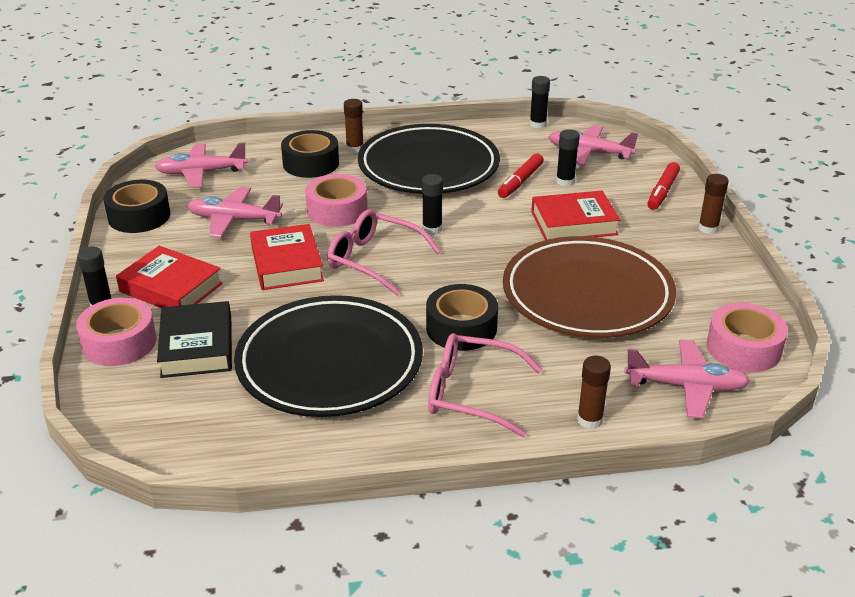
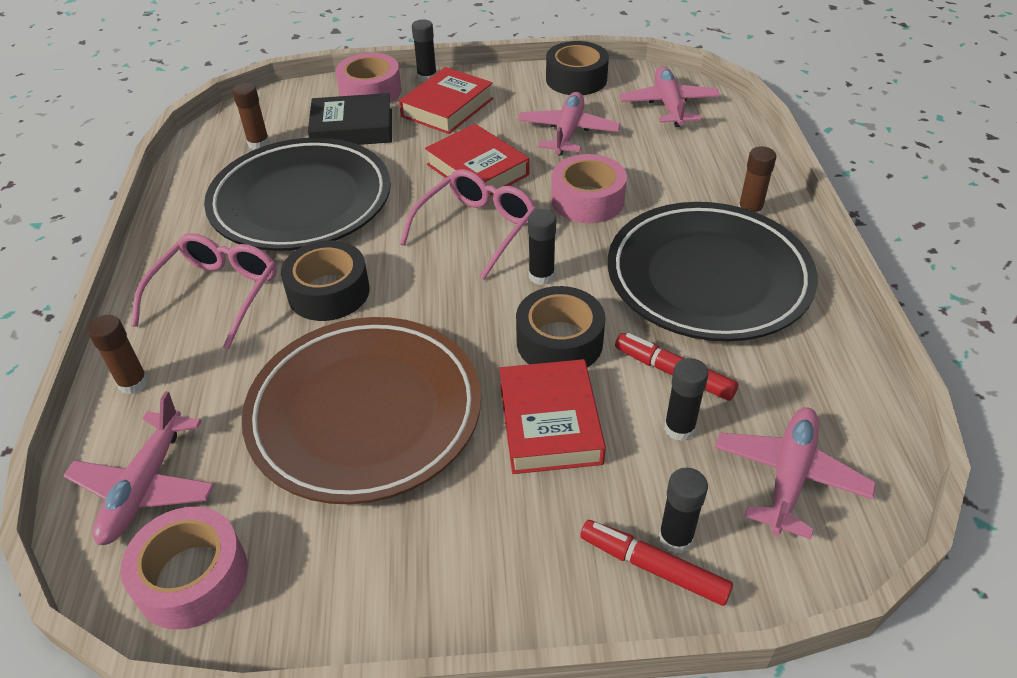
camera: 95 degrees right, 10 degrees up
red book [250,224,324,290] -> red book turned 60 degrees clockwise [425,124,529,196]
black tape [281,130,339,178] -> black tape moved to [516,286,605,367]
black glue stick [530,76,550,128] -> black glue stick moved to [659,468,708,554]
brown glue stick [698,174,729,234] -> brown glue stick moved to [232,83,270,150]

